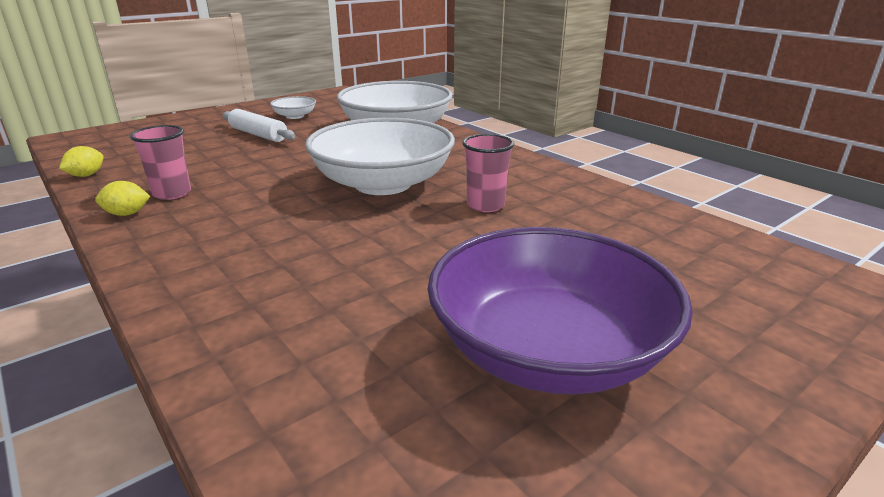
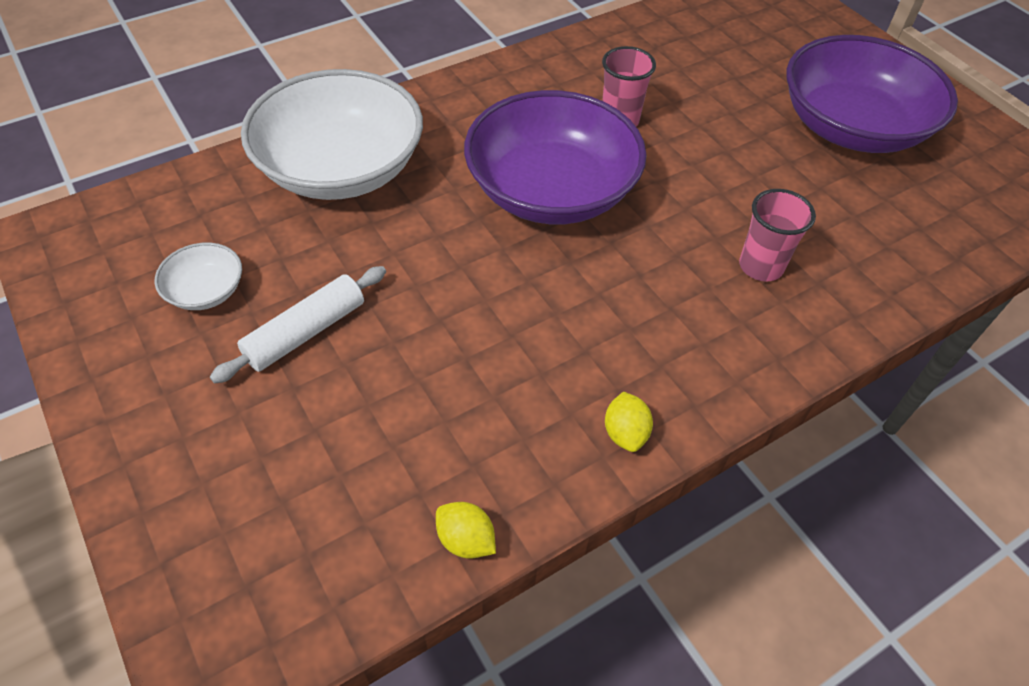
camera: 85 degrees left, 25 degrees up
pink cup [130,125,191,200] -> pink cup moved to [739,189,816,282]
white bowl [305,118,455,195] -> purple bowl [464,90,647,224]

